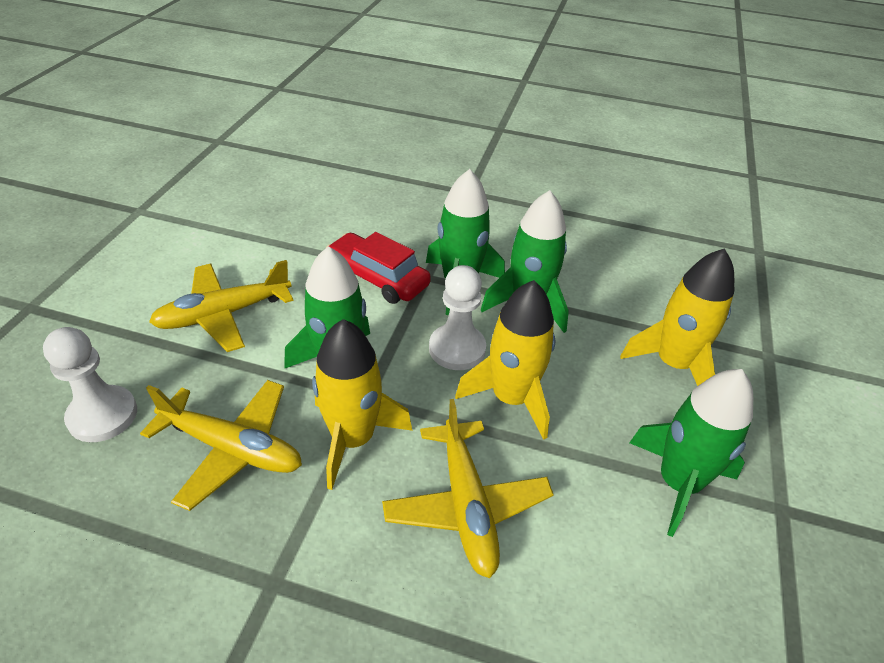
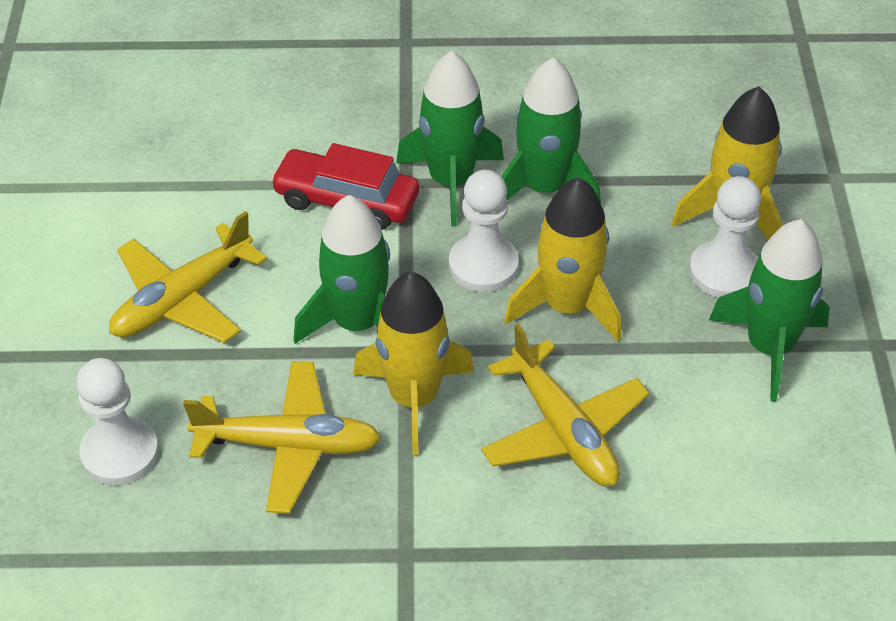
camera: 15 degrees left, 5 degrees up
none -> white pawn [689,176,761,298]

